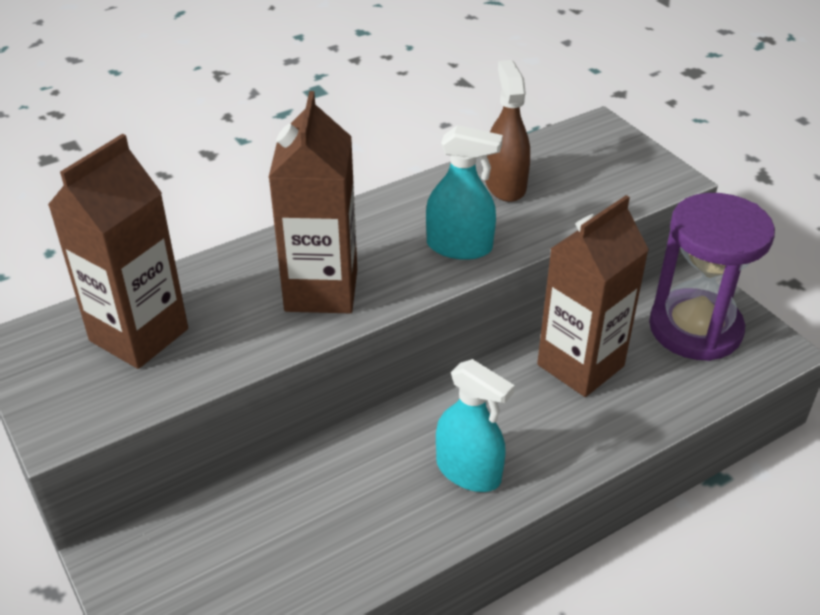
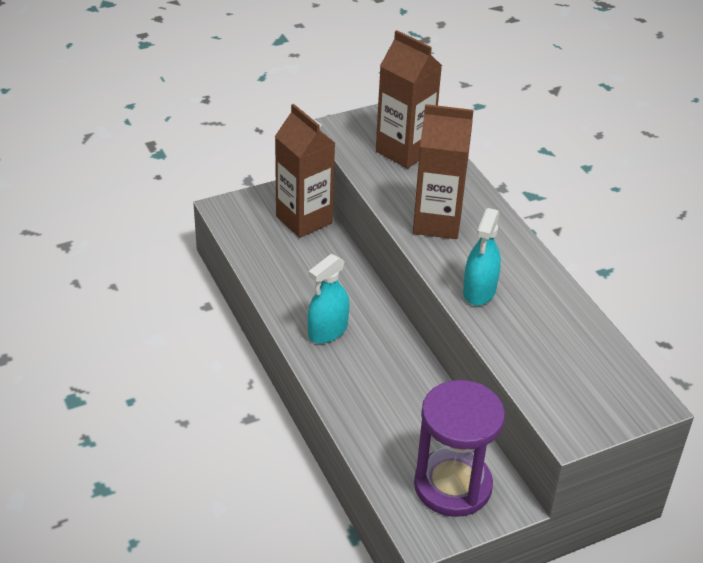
camera: 95 degrees right, 0 degrees up
brown spray bottle [485,60,530,202] -> none
brown carton [537,195,649,397] -> brown carton moved to [275,104,335,238]

